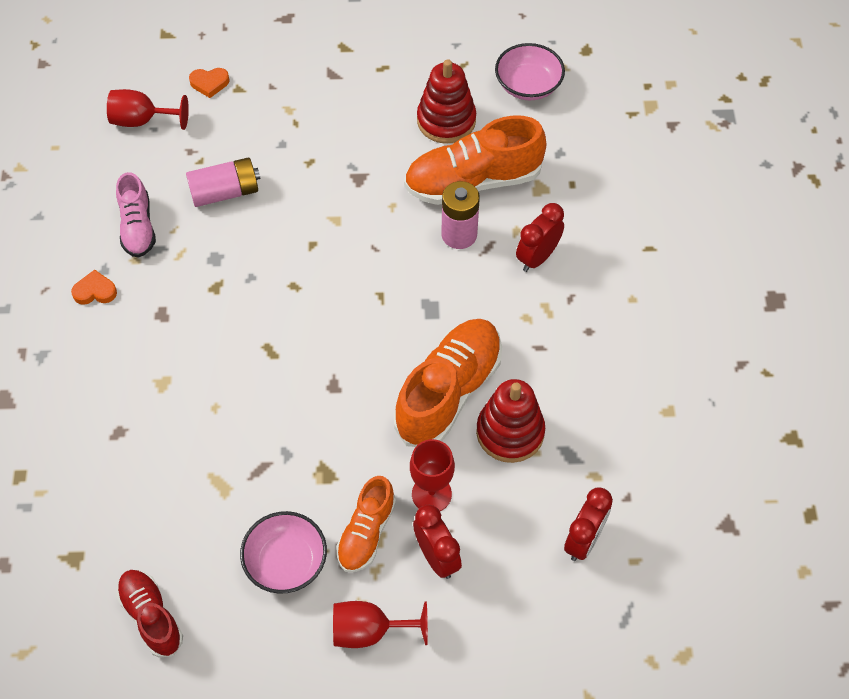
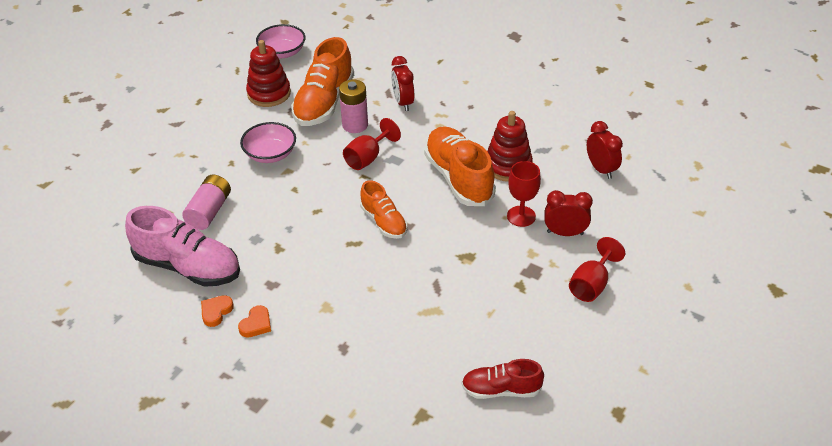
camera: 55 degrees left, 15 degrees down
red goblet [107,89,189,130] -> red goblet moved to [343,118,401,170]
pink shoe [116,172,156,258] -> pink shoe [125,206,240,287], size x1.71
orange heart [189,68,230,98] -> orange heart moved to [238,305,271,338]
pink bowl [240,511,327,594] -> pink bowl moved to [240,122,296,163]
orange shoe [336,476,396,572] -> orange shoe moved to [360,180,407,239]

